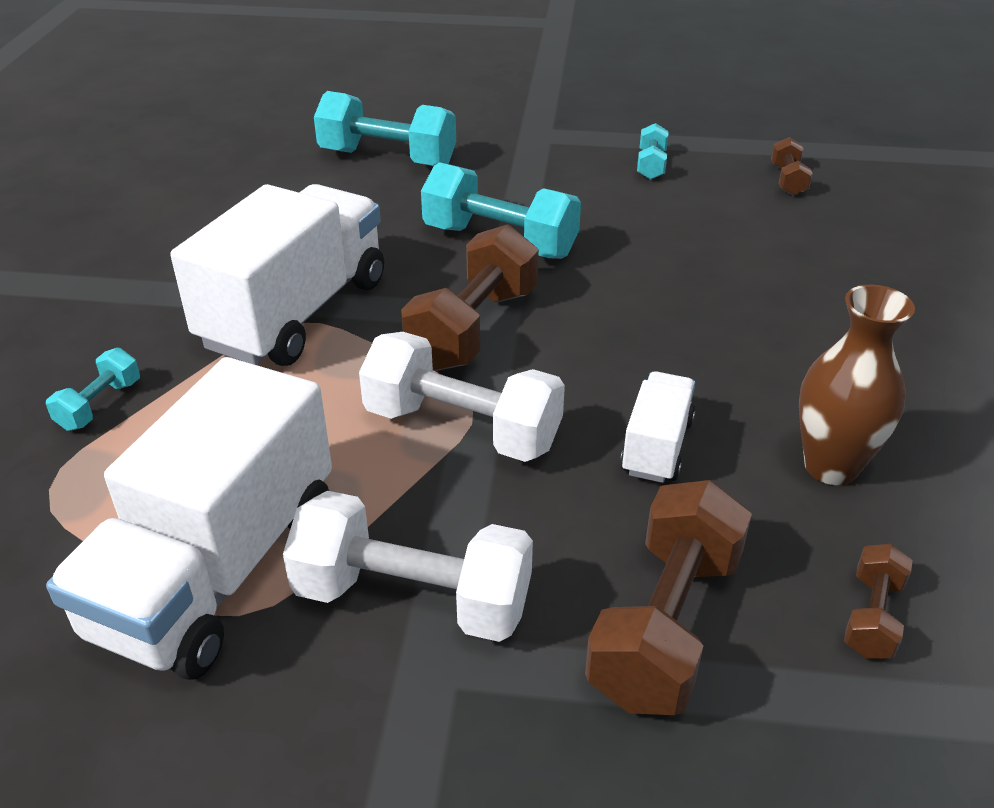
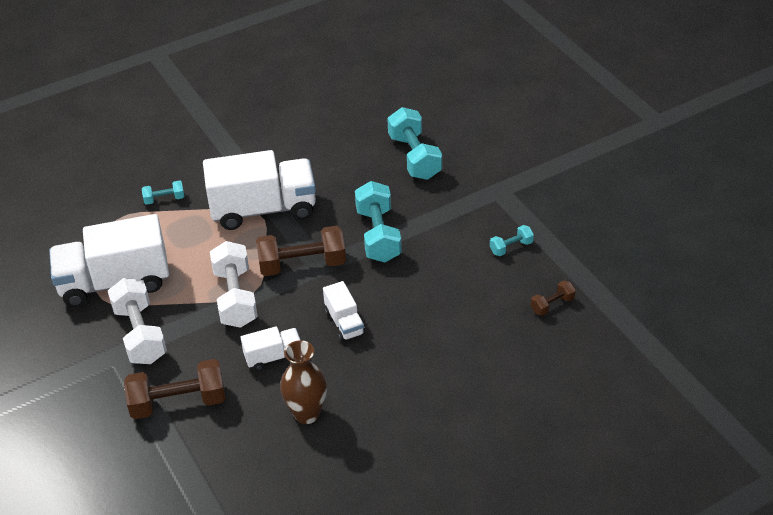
camera: 55 degrees right, 5 degrees up
brown dumbbell [844,544,913,659] -> none
none -> white truck [323,281,365,342]

